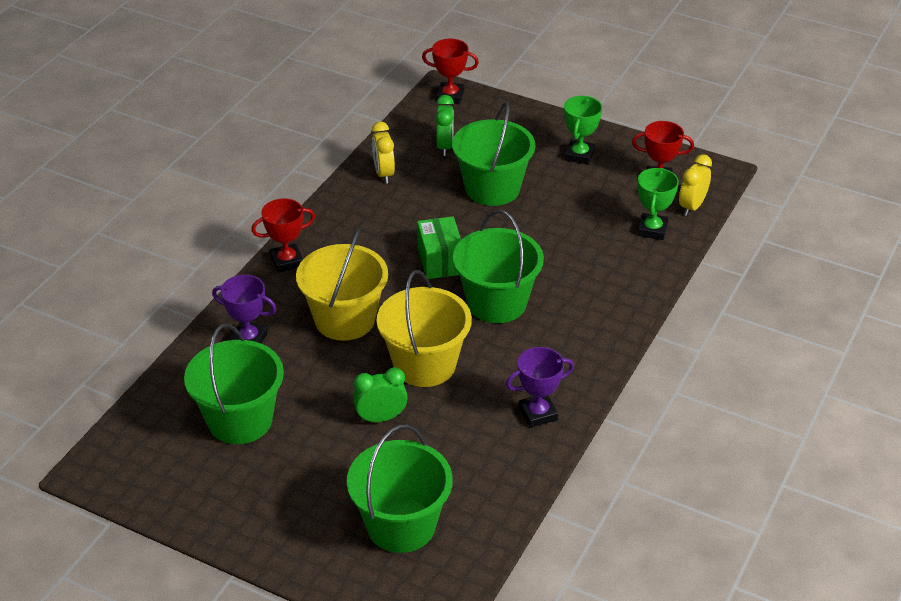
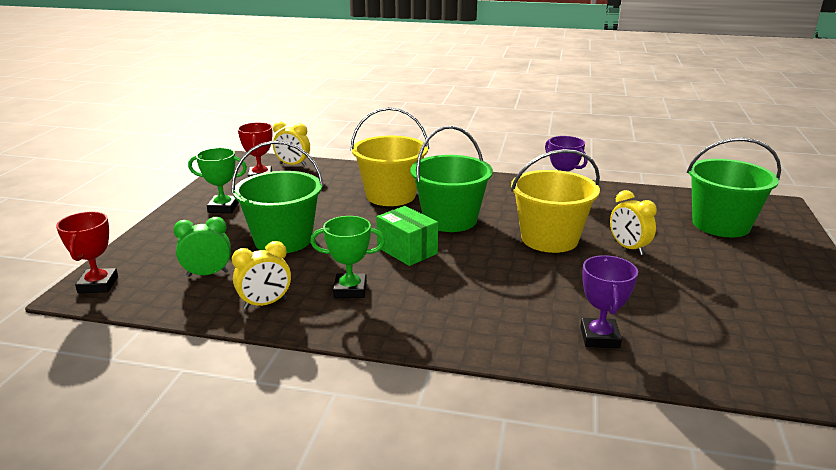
camera: 105 degrees left, 15 degrees down
green bucket [184,323,284,444] -> none
red trophy [251,198,315,273] -> none
yellow bucket [296,229,388,341] -> yellow bucket moved to [351,107,429,206]
green clock [353,367,408,423] -> yellow clock [610,190,657,255]
green box [417,216,461,279] -> green box turned 75 degrees clockwise [376,206,438,266]
green trophy [637,168,679,240] -> green trophy moved to [310,216,385,298]

